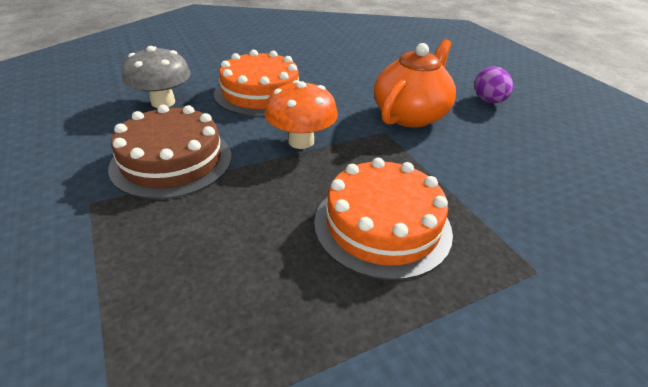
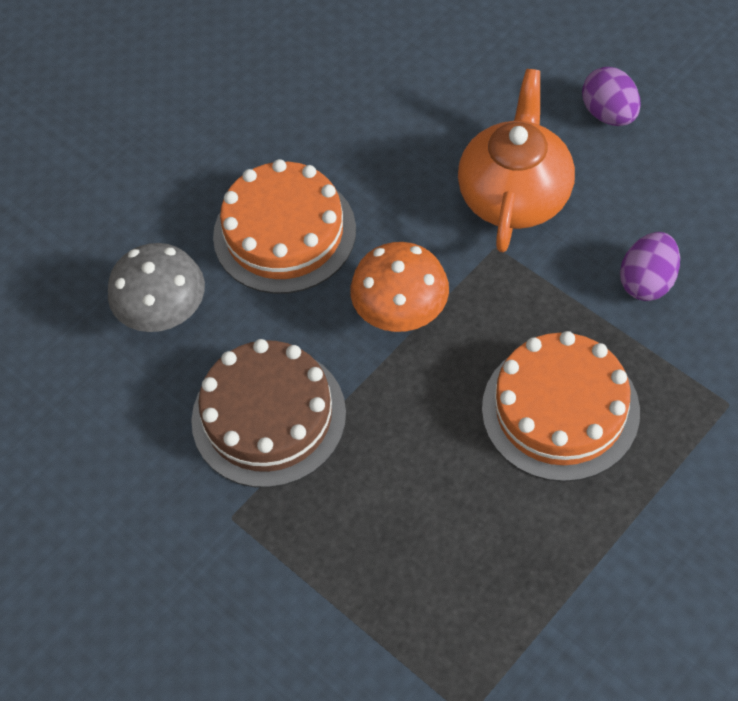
camera: 15 degrees left, 20 degrees up
none -> purple egg [620,232,680,301]

